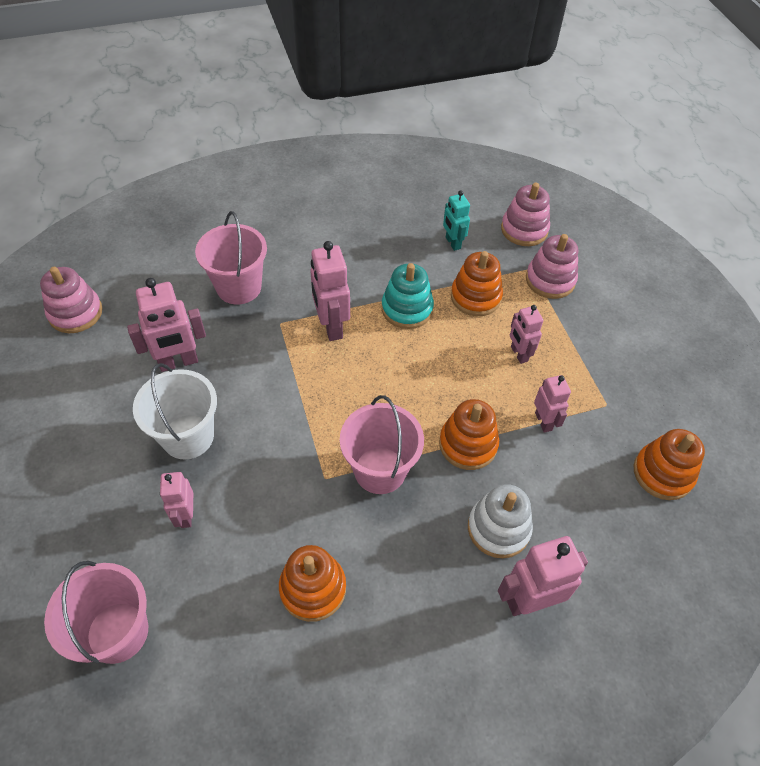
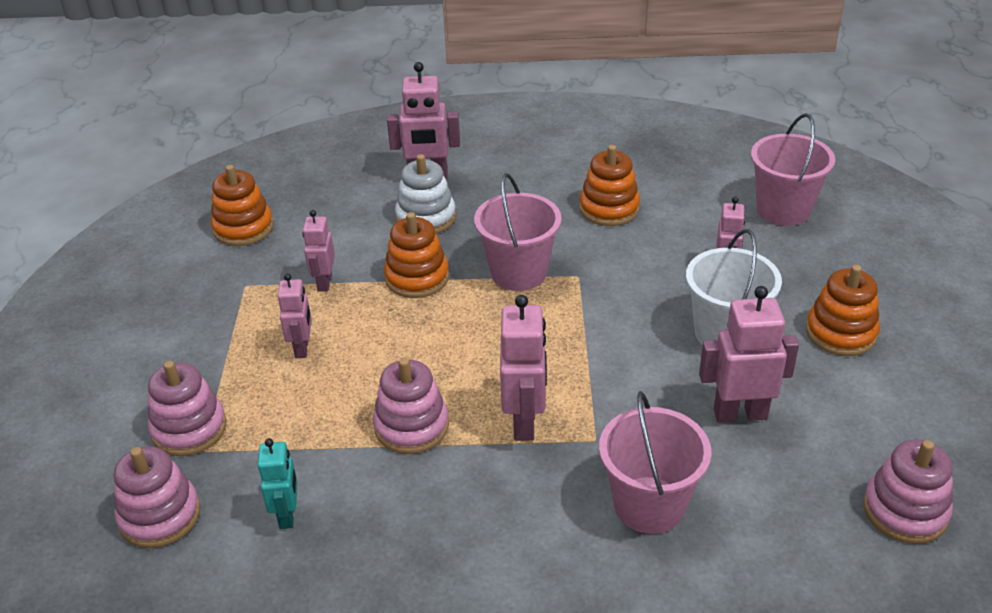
camera: 160 degrees left, 15 degrees down
turquoise stacking toy [381,263,434,329] -> pink stacking toy [373,358,449,454]
orange stacking toy [451,251,503,316] -> orange stacking toy moved to [806,265,880,356]

